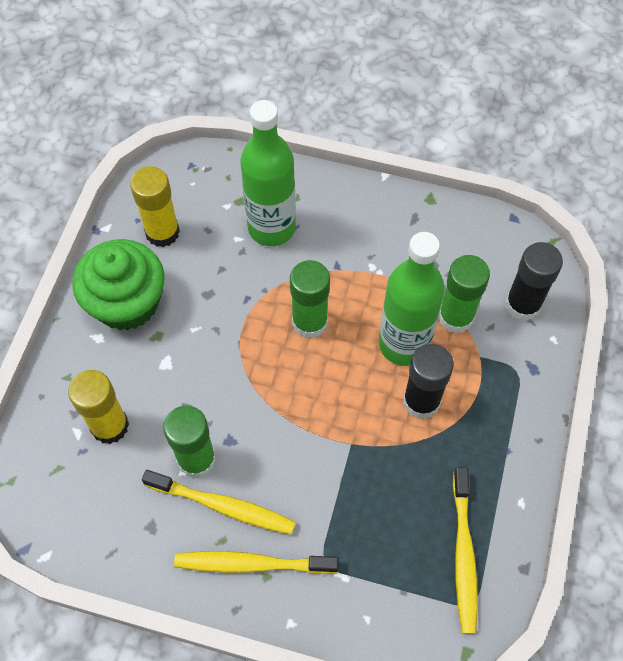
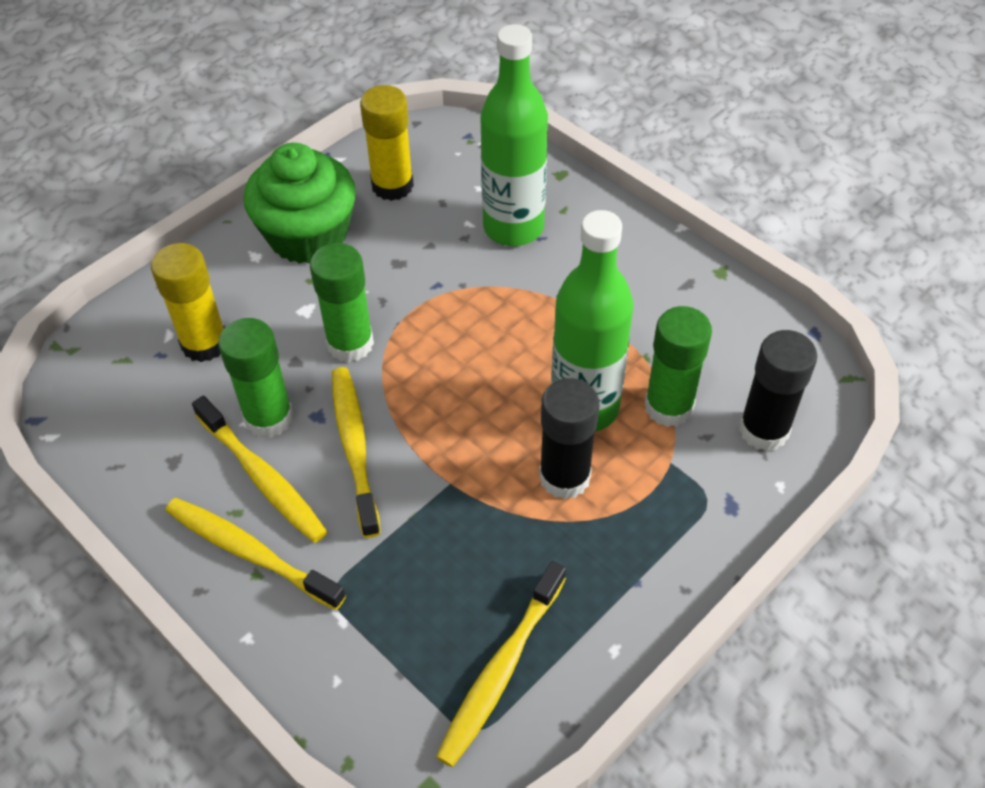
camera: 30 degrees right, 10 degrees down
green glue stick [290,260,330,339] -> green glue stick moved to [310,243,374,362]
none -> yellow toothbrush [332,367,381,538]

